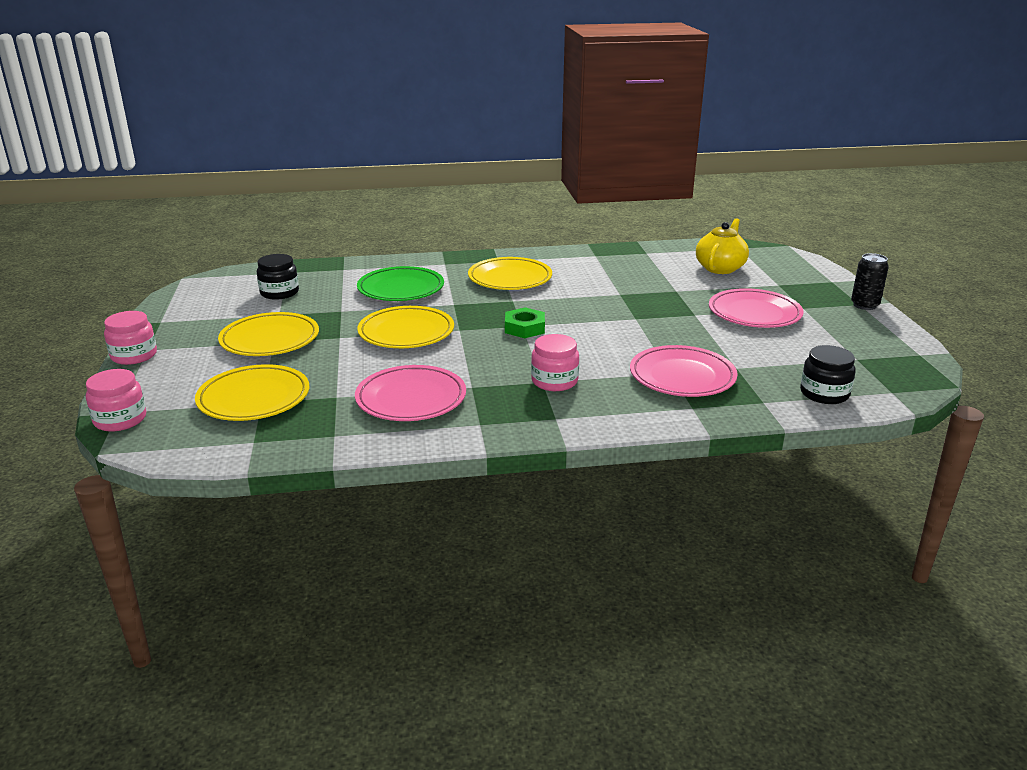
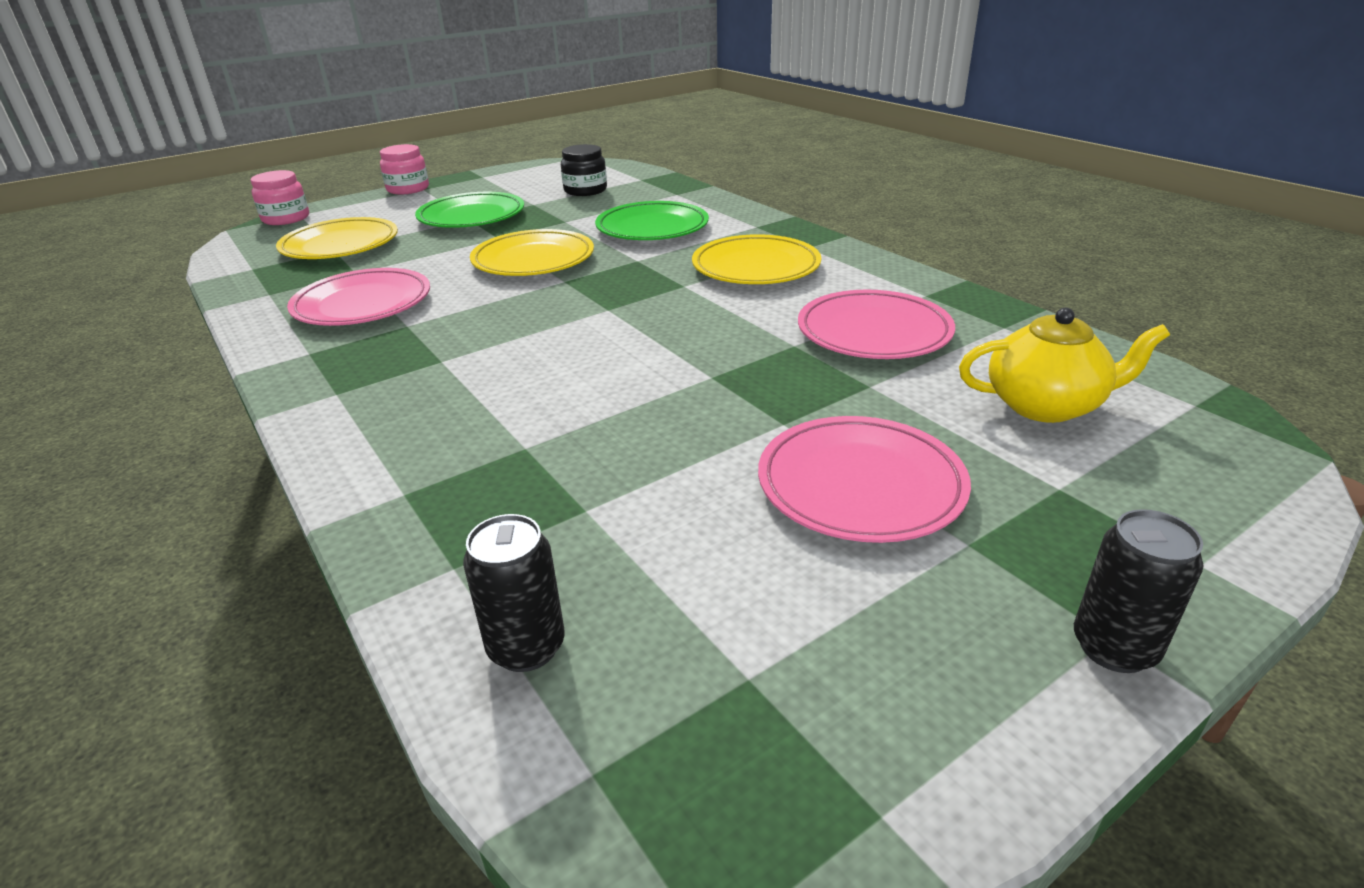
camera: 65 degrees right, 5 degrees up
yellow plate [218,312,319,356] -> green plate [415,192,524,228]
green nut [505,307,545,338] -> none
pink jar [531,334,579,391] -> none
pink plate [630,345,738,397] -> pink plate moved to [798,290,955,359]
black jar [800,345,855,404] -> black can [463,514,565,672]

